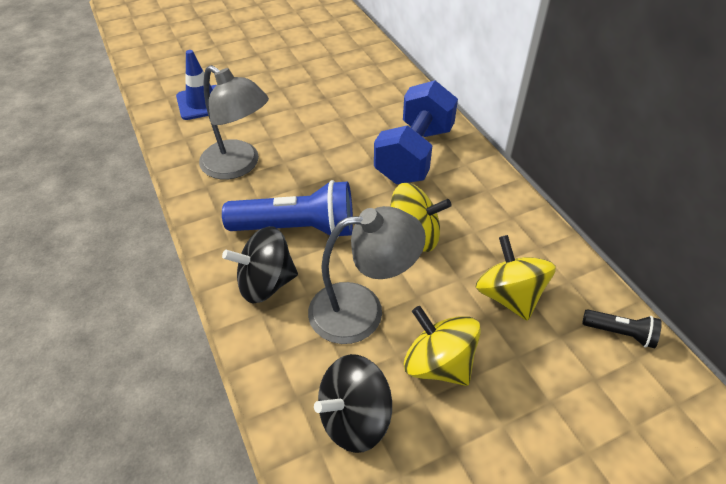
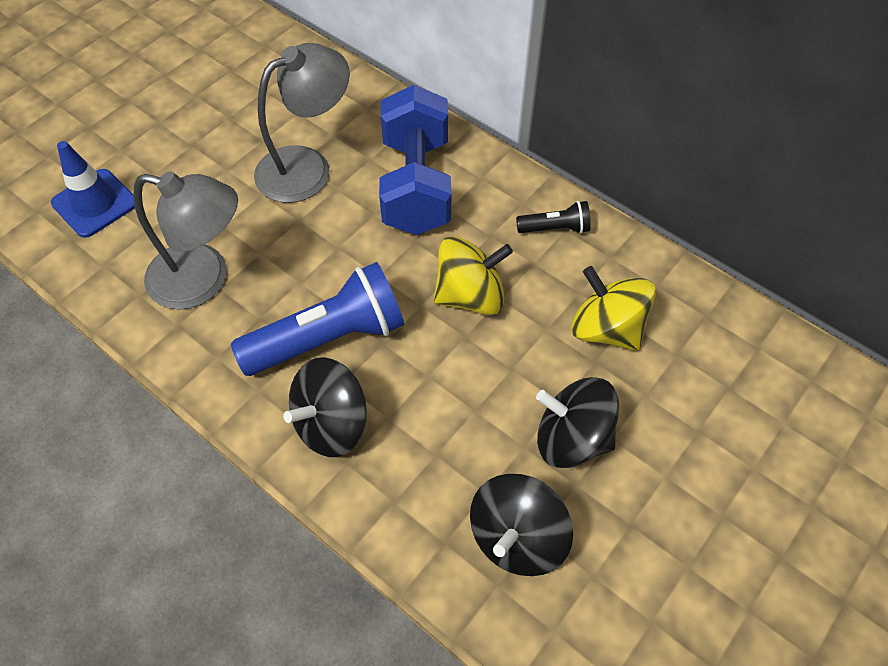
camera: 25 degrees left, 10 degrees up
grey lamp [308,206,426,344] -> grey lamp moved to [254,43,350,203]
yellow spinning top [404,306,481,386] -> black spinning top [536,377,619,468]
black flashlight [582,309,662,348] -> black flashlight moved to [516,201,591,234]

